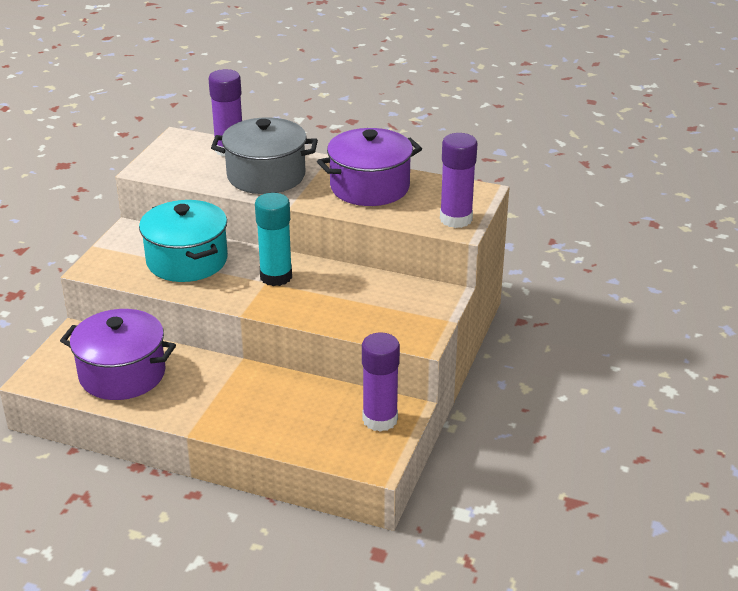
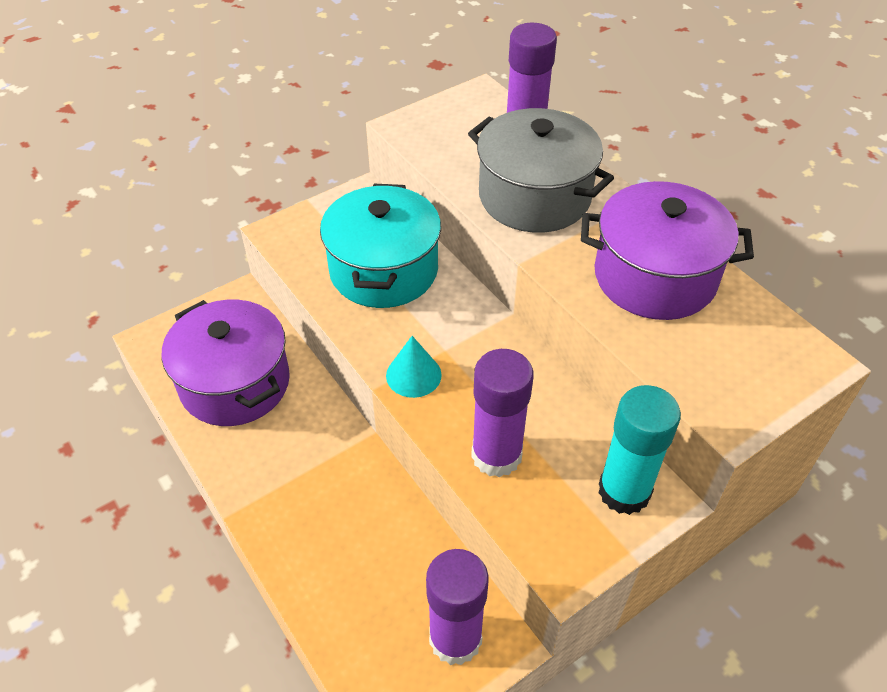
camera: 35 degrees right, 15 degrees up
turquoise glue stick [255,193,292,286] -> turquoise glue stick moved to [598,385,681,515]
purple glue stick [440,133,478,228] -> purple glue stick moved to [471,349,533,478]
none -> turquoise cone [386,336,442,398]

